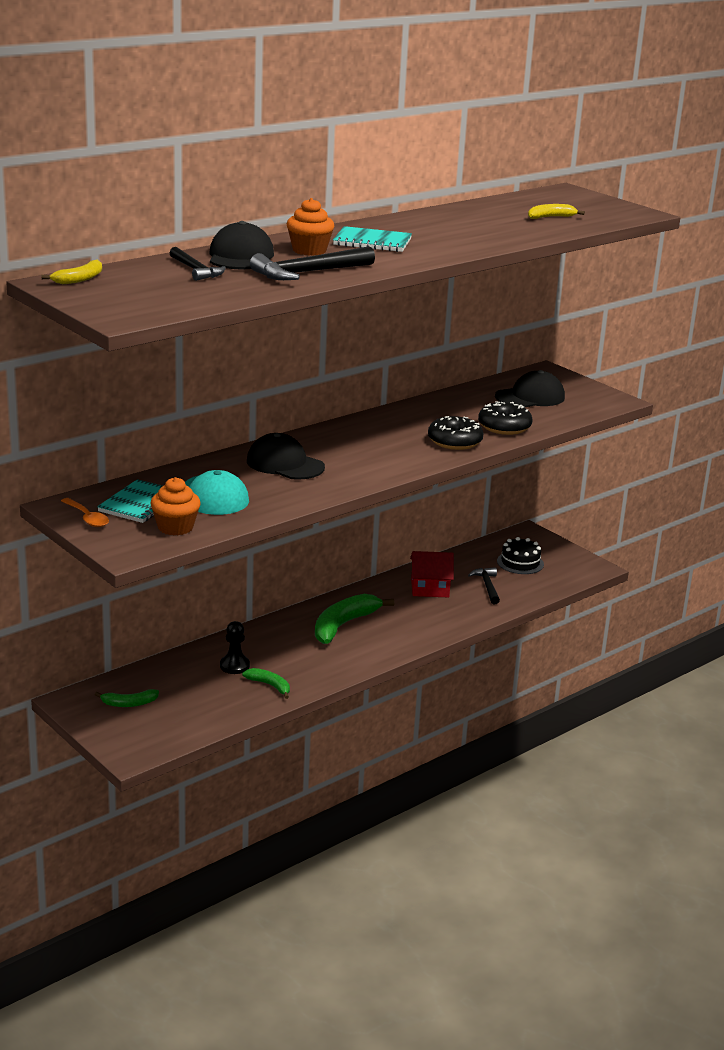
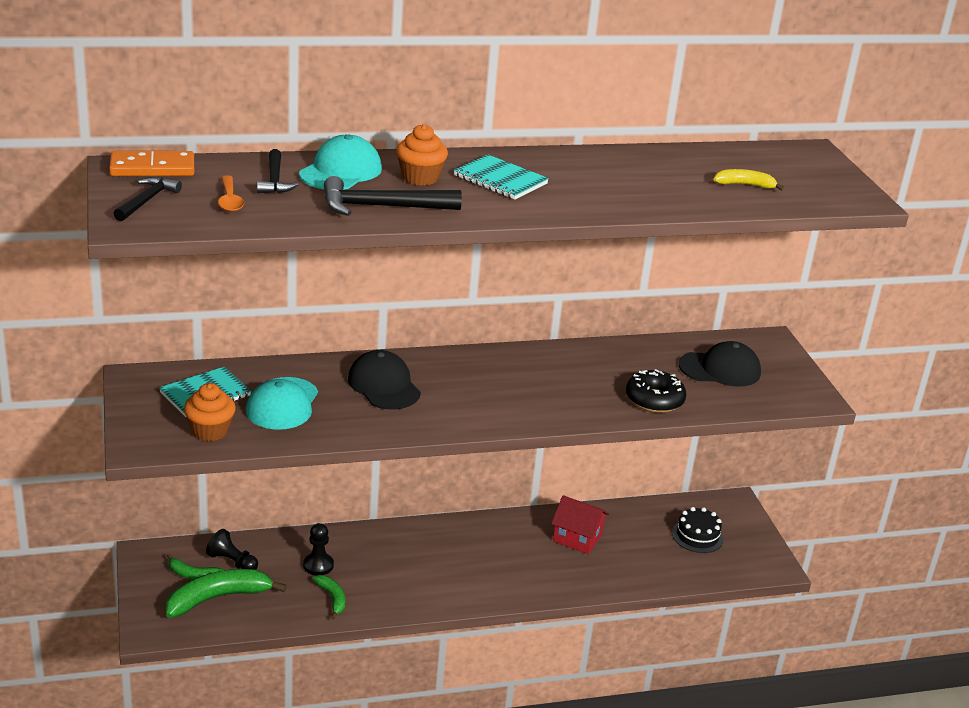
camera: 25 degrees right, 5 degrees up
yellow banana [42,260,102,284] -> orange domino [109,151,194,176]
orange spoon [61,498,109,527] -> orange spoon moved to [218,175,244,212]
black cap [210,221,274,269] -> turquoise cap [299,135,382,190]
green banana [315,594,394,644] -> green banana moved to [165,569,287,618]
black donut [428,416,483,450] -> none
black hammer [468,567,500,604] -> black hammer moved to [113,177,182,221]
none -> black pawn [206,529,258,569]

